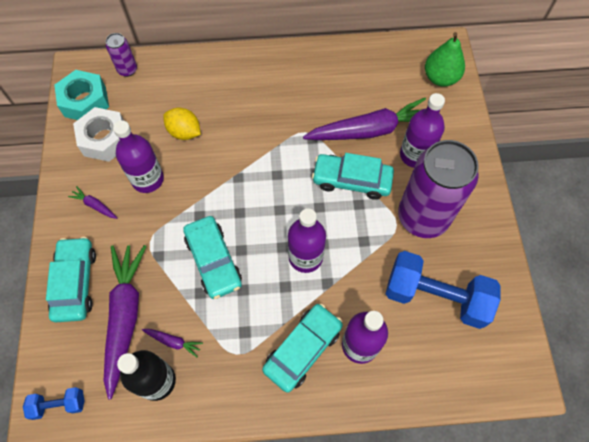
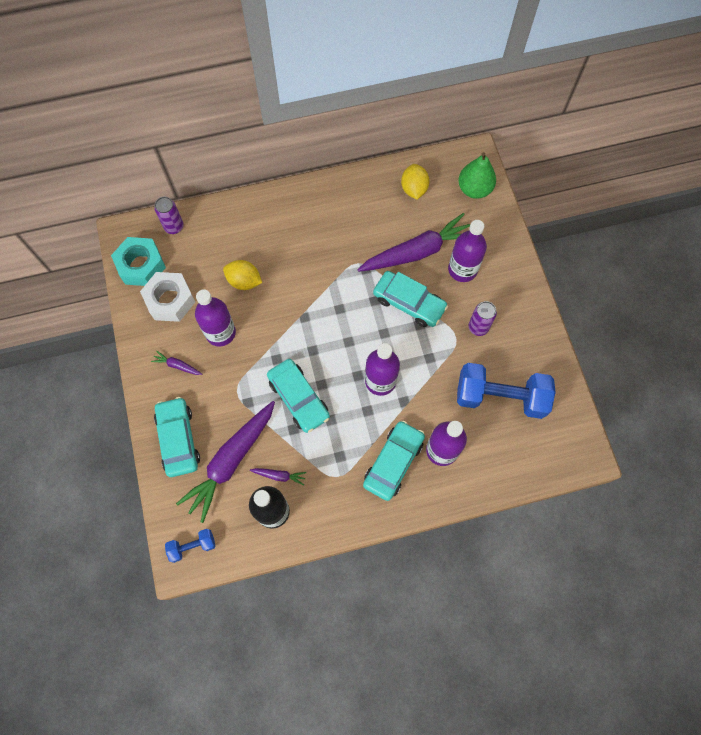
camera: 10 degrees left, 5 degrees up
purple carrot [104,245,147,399] -> purple carrot turned 135 degrees counterclockwise [176,401,275,523]
turquoise car [312,153,394,200] -> turquoise car turned 150 degrees counterclockwise [373,271,448,327]
purple can [398,140,479,238] -> purple can [469,301,497,336], size x0.44
none -> yellow lemon [401,164,429,199]

